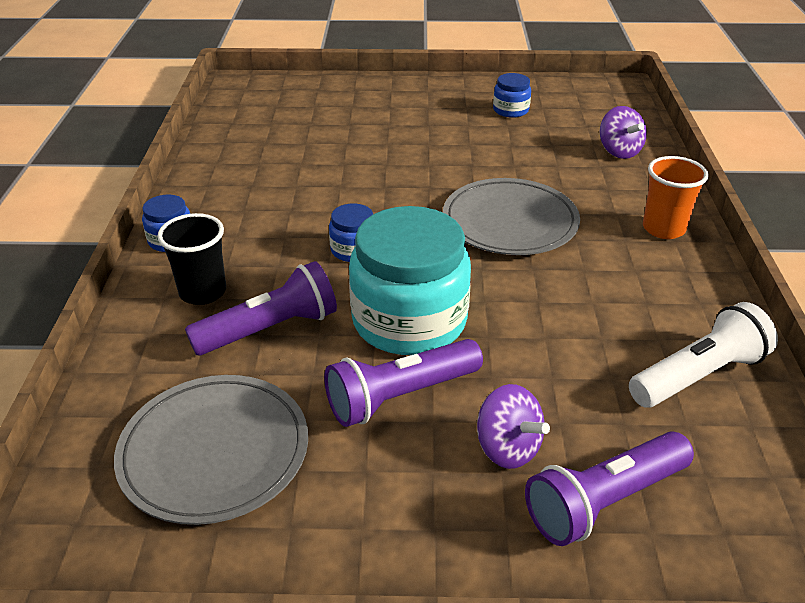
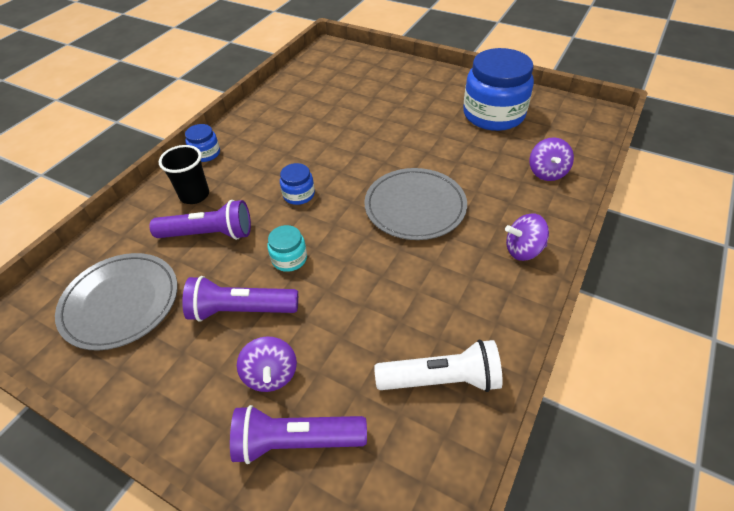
camera: 30 degrees right, 10 degrees up
turquoise jar [349,206,471,355] -> turquoise jar [267,225,307,272], size x0.45
blue jar [493,73,531,118] -> blue jar [463,48,534,131], size x2.21
orange cup [643,156,709,239] -> purple spinning top [505,213,549,261]

